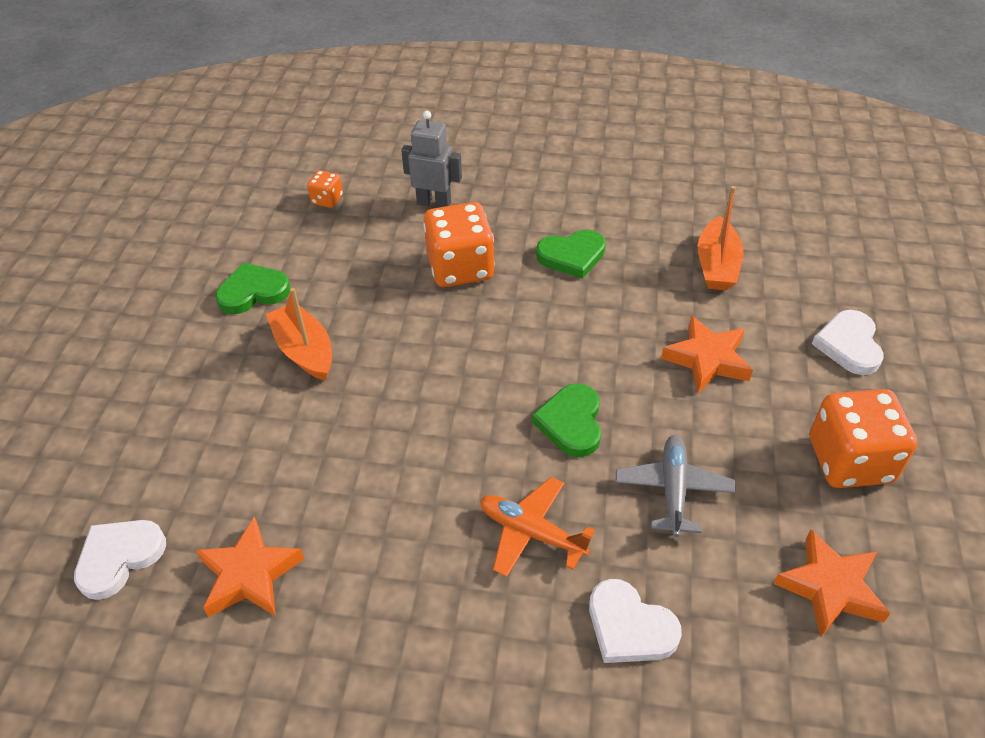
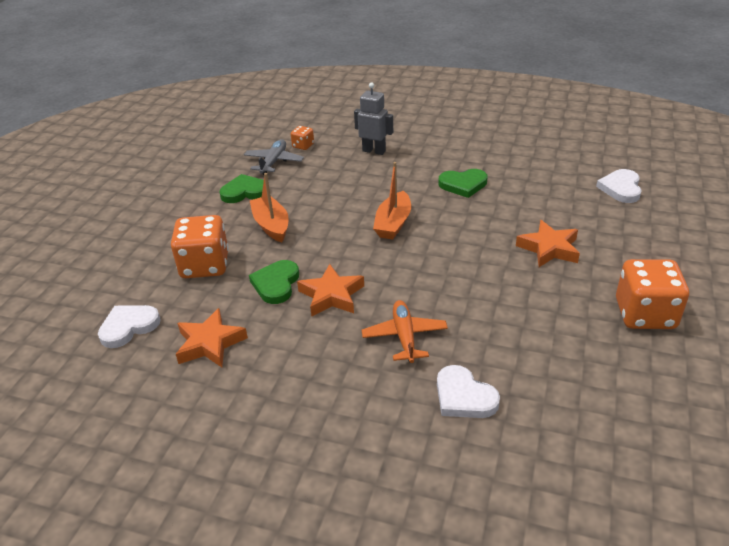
camera: 10 degrees right, 10 degrees down
orange dice [423,202,494,287] -> orange dice moved to [171,215,229,278]
orange plane [480,477,595,577] -> orange plane turned 45 degrees clockwise [362,300,448,363]
green heart [532,383,601,457] -> green heart moved to [249,260,299,304]
grey plane [615,435,736,537] -> grey plane moved to [244,139,304,175]
orange boat [698,186,744,290] -> orange boat moved to [373,162,411,240]
orange star [773,530,891,637] -> orange star moved to [297,264,364,316]
white heart [812,310,884,375] -> white heart moved to [596,169,642,203]

